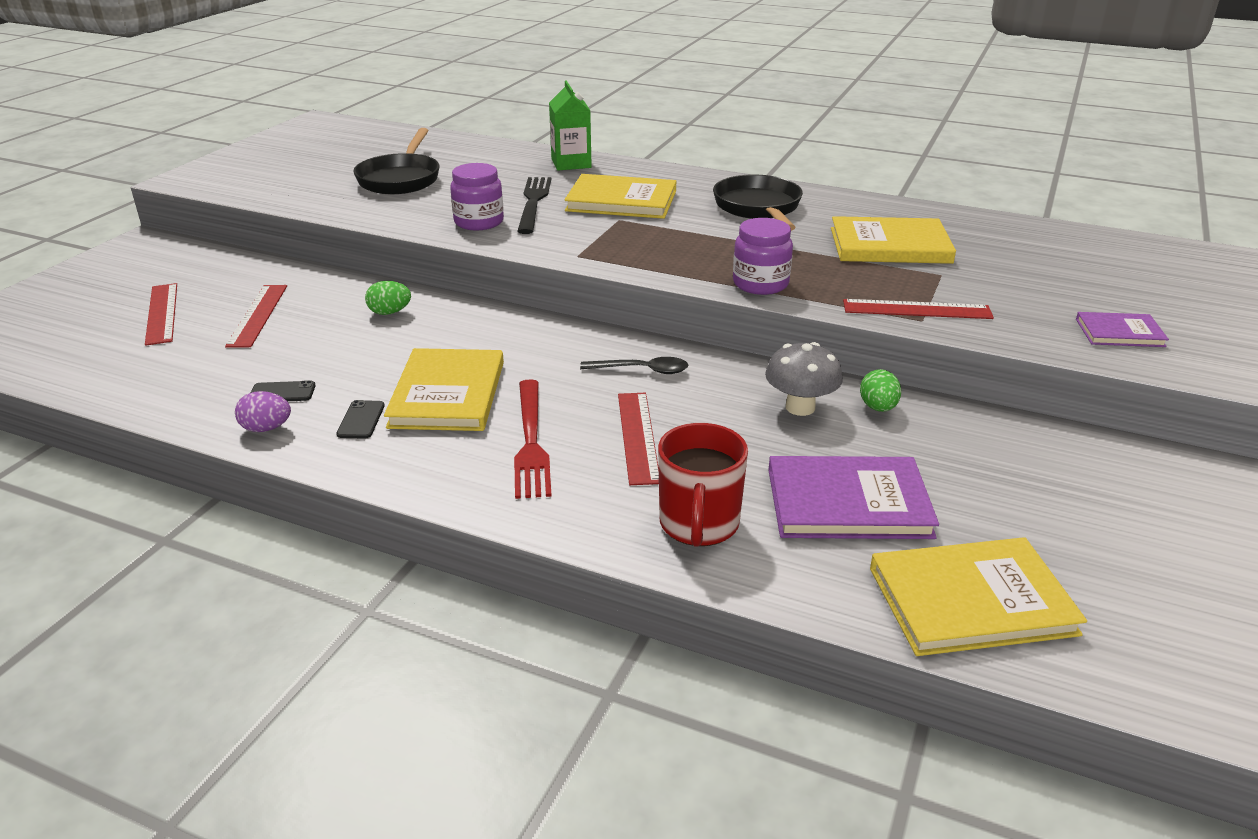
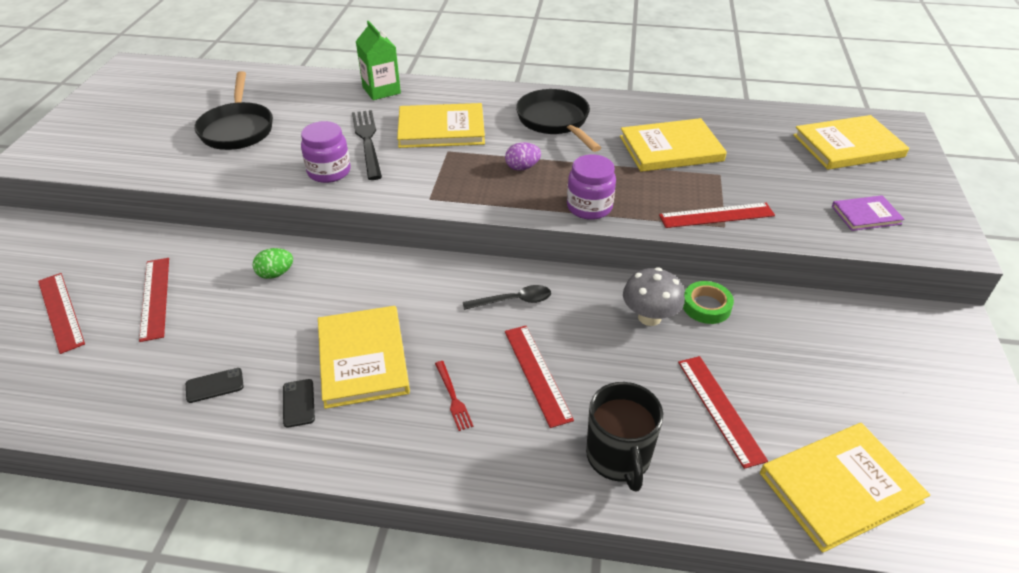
camera: 15 degrees left, 10 degrees up
purple egg [235,391,291,432] -> purple egg moved to [505,142,541,171]
red fork [514,379,552,499] -> red fork [435,361,473,431], size x0.53
red mug [658,423,748,547] -> black mug [586,382,663,492]
purple book [768,456,939,539] -> red ruler [678,356,768,469]
green egg [860,369,901,412] -> green tape [683,281,734,324]
none -> yellow book [793,115,909,170]

